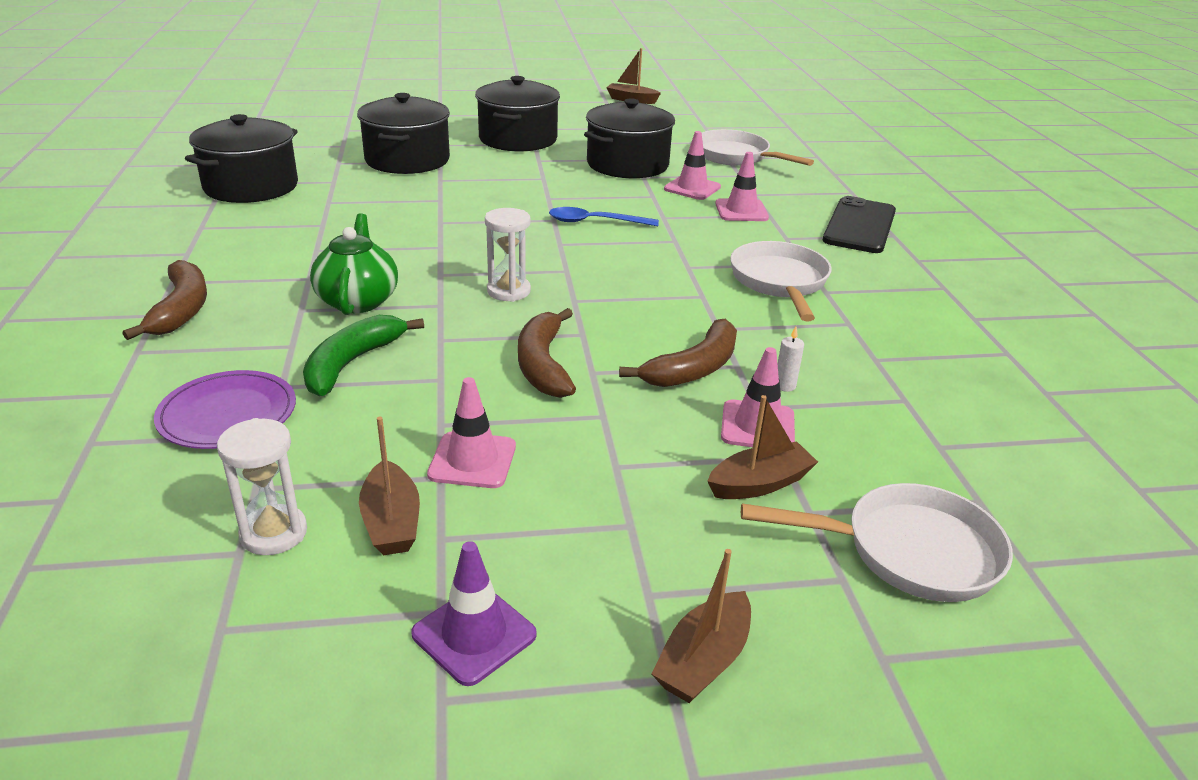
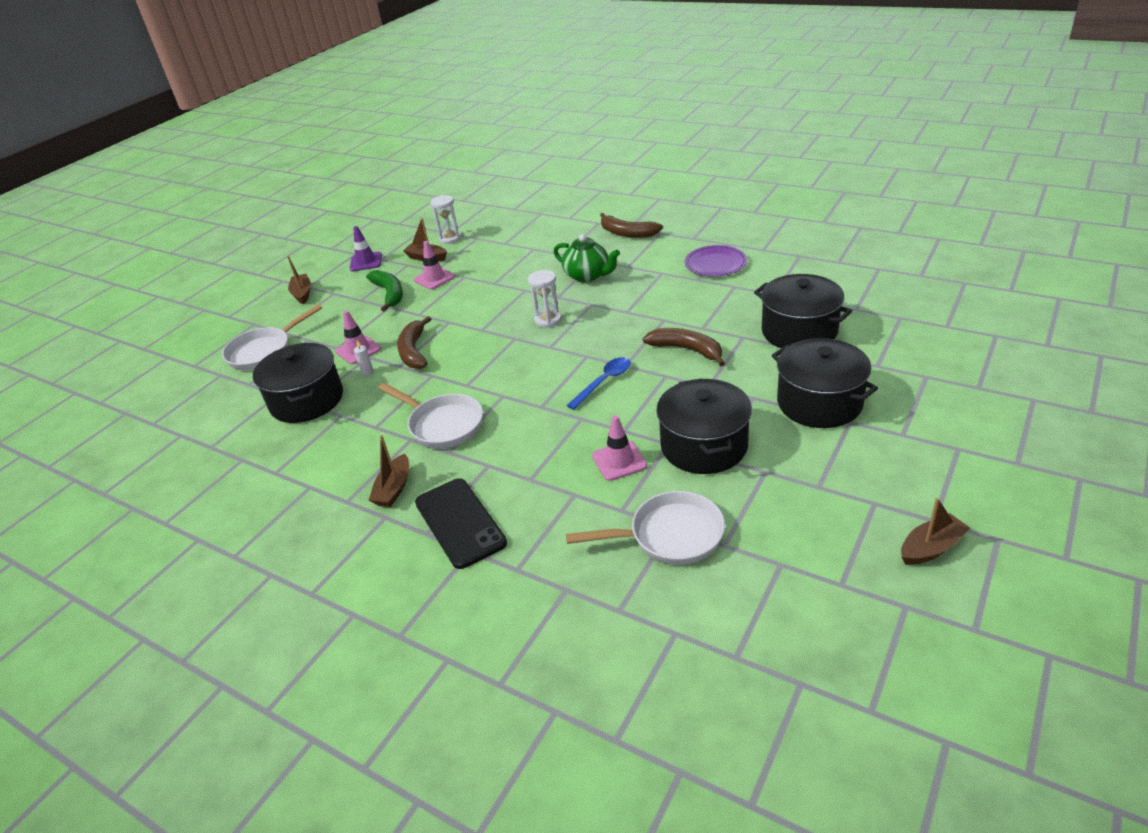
camera: 135 degrees right, 5 degrees up
purple plate [154,370,296,449] -> purple plate moved to [685,245,747,277]
black pot [185,114,298,203] -> black pot moved to [253,343,343,423]
green banana [303,315,424,396] -> green banana moved to [366,270,403,312]
brown banana [518,308,576,398] -> brown banana moved to [643,328,725,366]
brown boat [707,395,818,499] -> brown boat moved to [369,435,409,507]
pink traffic cone [715,152,769,221] -> none

